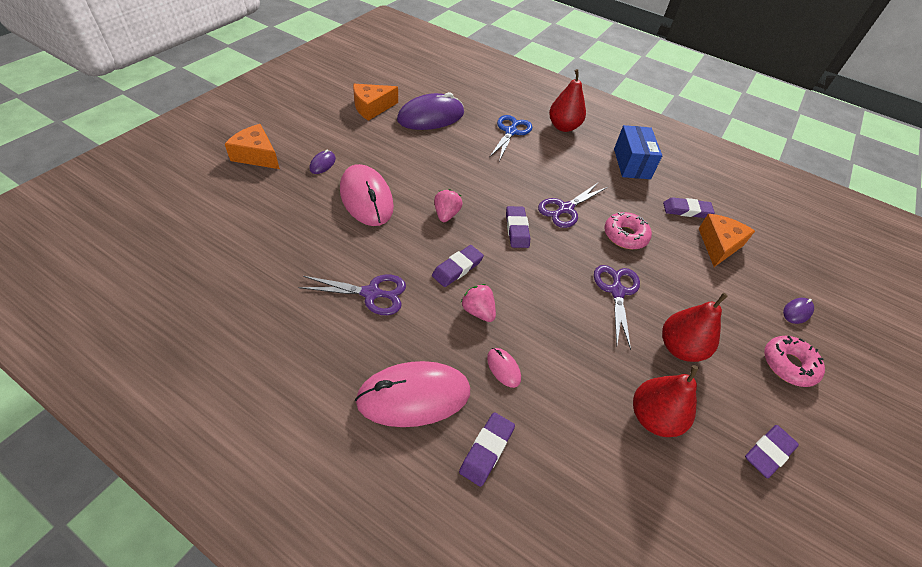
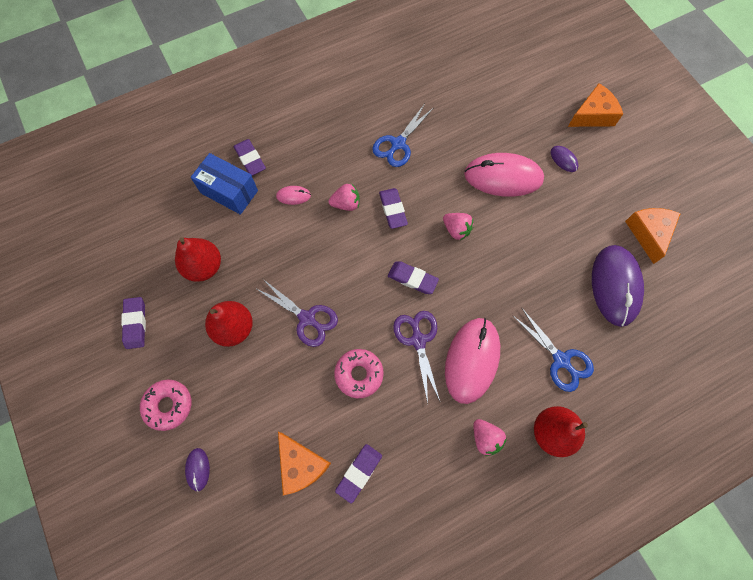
camera: 125 degrees right, 20 degrees up
purple scissors [298,274,406,315] -> blue scissors [372,104,433,167]
pink mouse [355,361,470,427] -> pink mouse moved to [445,318,500,404]
blue box [614,125,662,179] -> blue box moved to [190,153,258,215]
none -> pink strawberry [473,419,507,456]

